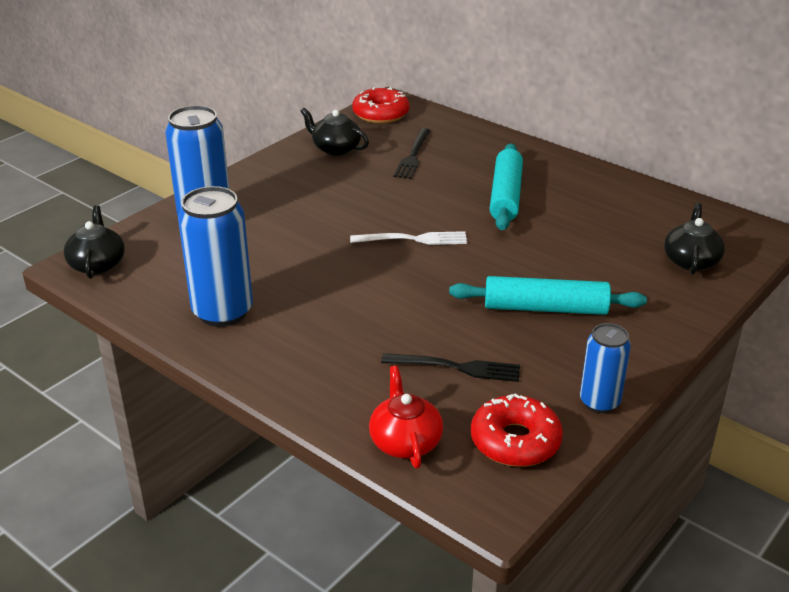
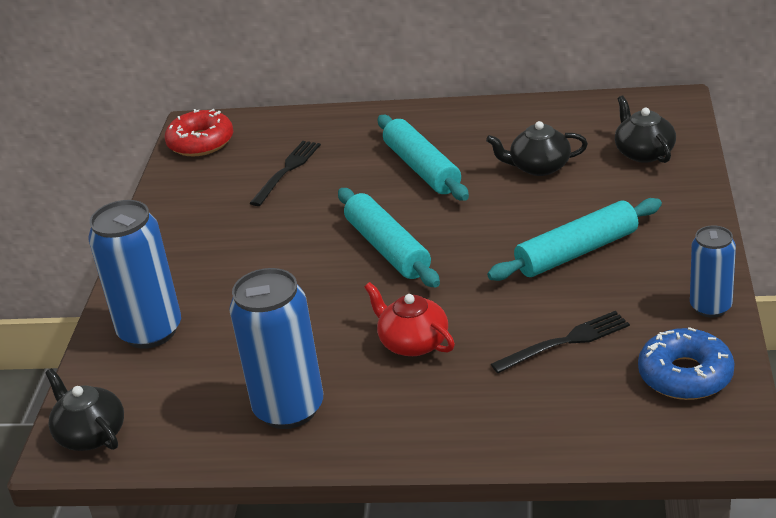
camera: 30 degrees left, 0 degrees up
black teapot [300,108,369,156] -> black teapot moved to [486,121,588,176]
white fork [350,231,467,245] -> turquoise rolling pin [338,188,440,288]
red teapot [369,366,443,468] -> red teapot moved to [364,282,455,356]
black fork [394,128,431,179] -> black fork turned 135 degrees counterclockwise [250,141,321,206]
red donut [471,394,563,467] -> blue donut [638,327,735,400]

